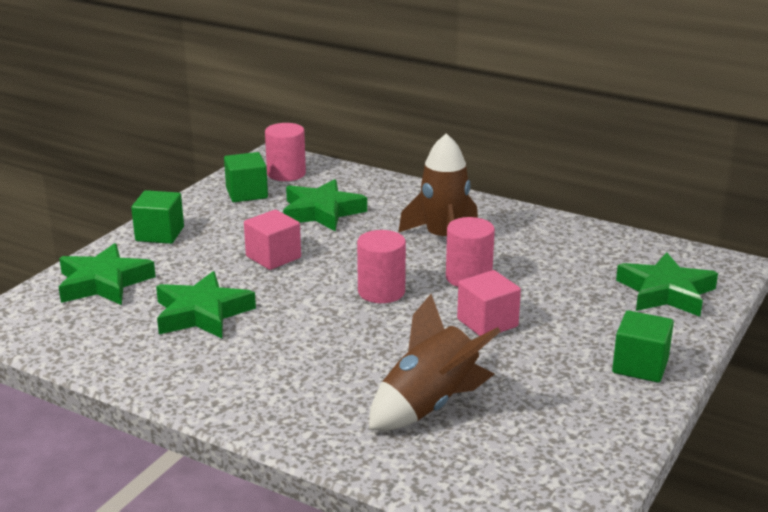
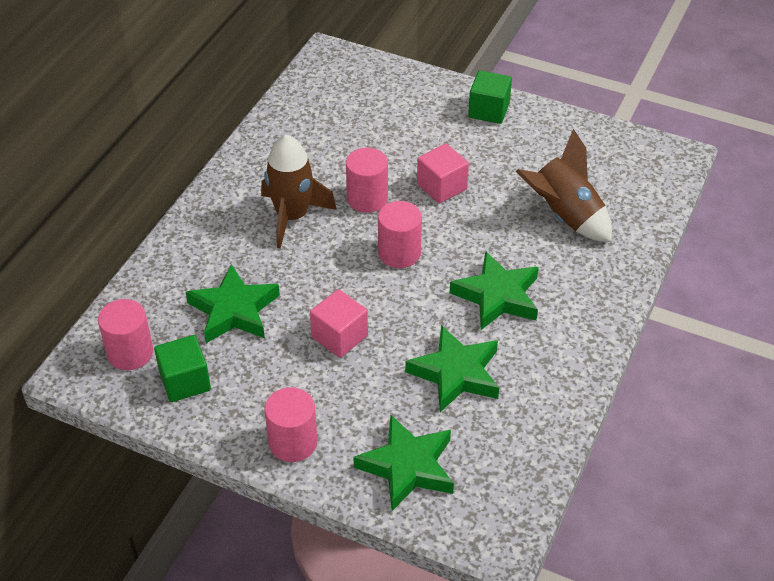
camera: 95 degrees left, 20 degrees up
green cube [131,190,184,244] -> pink cylinder [264,387,317,462]
green star [616,252,718,317] -> green star moved to [449,251,539,330]

